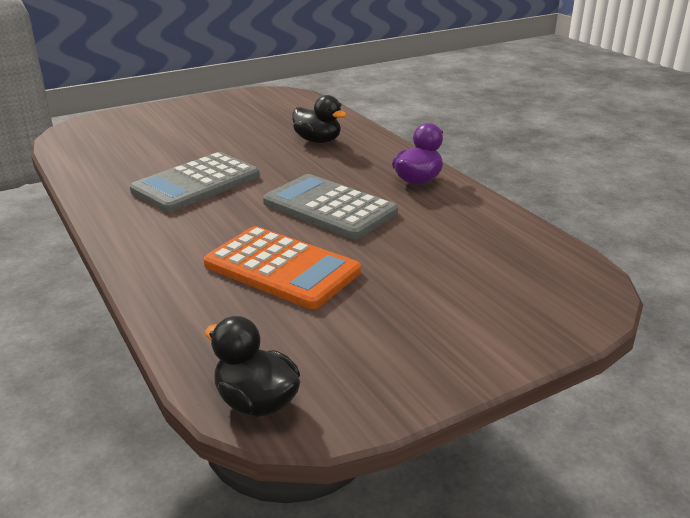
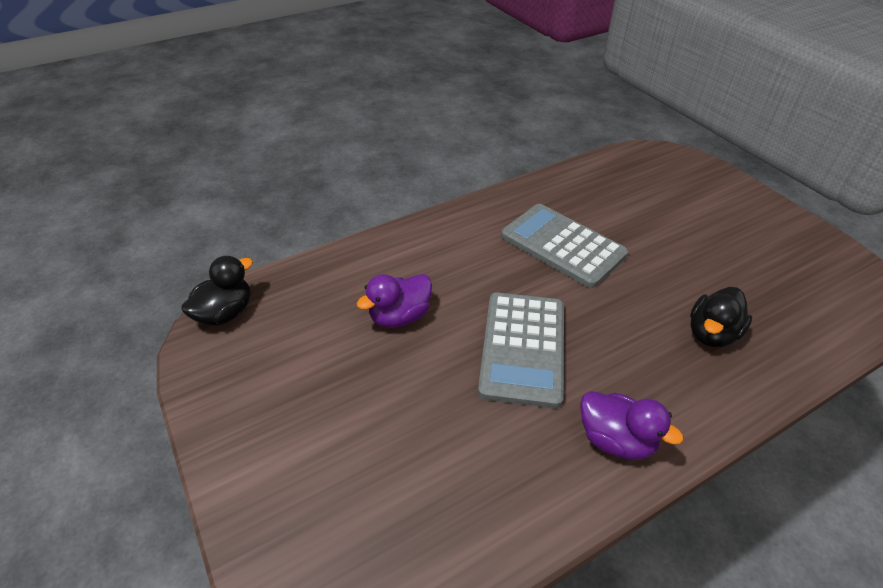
camera: 90 degrees right, 15 degrees up
orange calculator [203,226,361,309] -> purple duck [357,274,432,328]
grey calculator [263,174,398,239] -> grey calculator turned 150 degrees clockwise [478,293,564,409]

